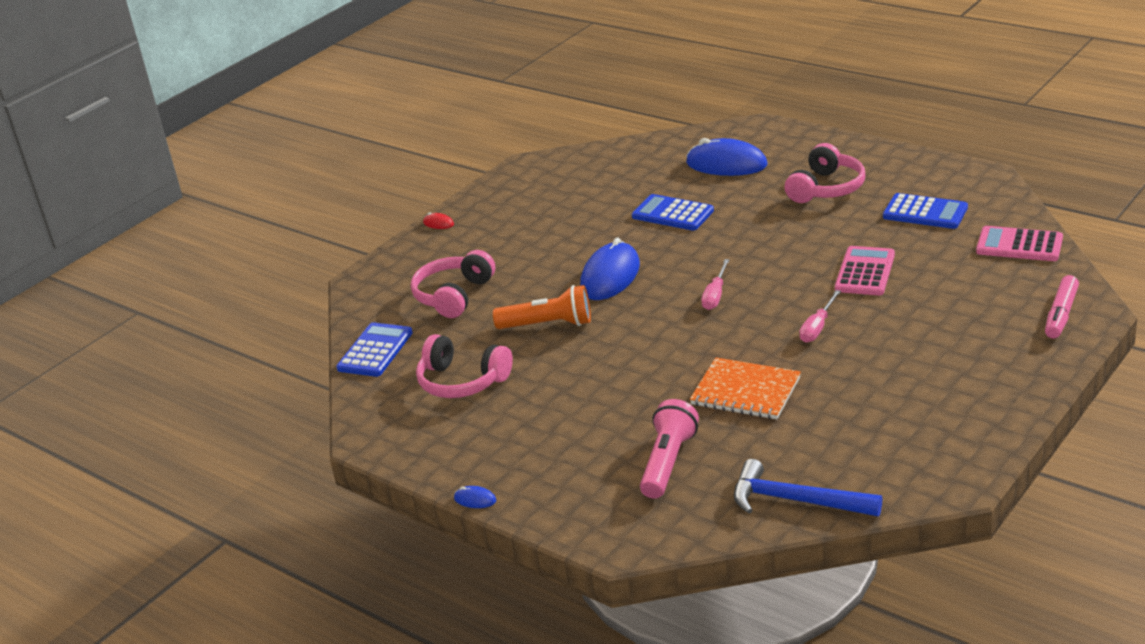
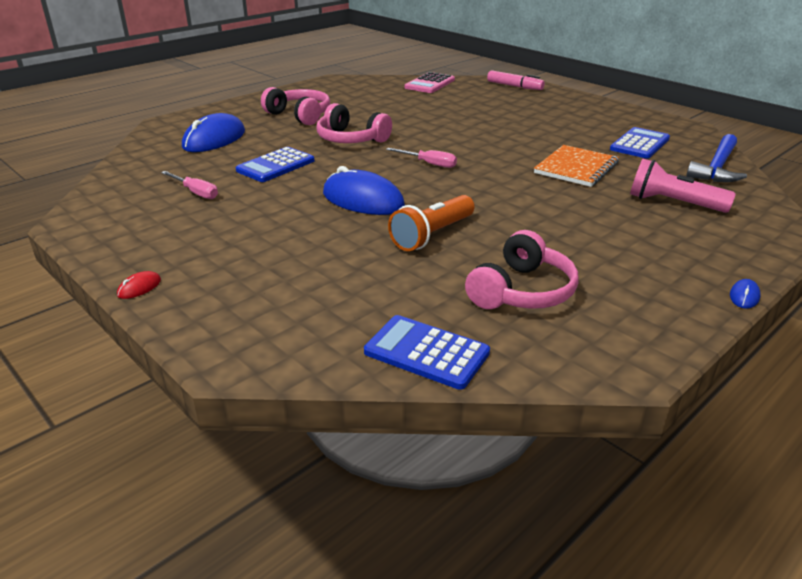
camera: 85 degrees left, 0 degrees up
pink headphones [411,250,495,318] -> pink headphones moved to [317,103,392,143]
orange flashlight [493,285,591,329] -> orange flashlight turned 150 degrees counterclockwise [388,195,475,251]
pink screwdriver [799,290,841,343] -> pink screwdriver moved to [161,171,218,199]
pink calculator [835,246,895,295] -> none
blue calculator [883,193,968,229] -> blue calculator moved to [610,127,670,159]

